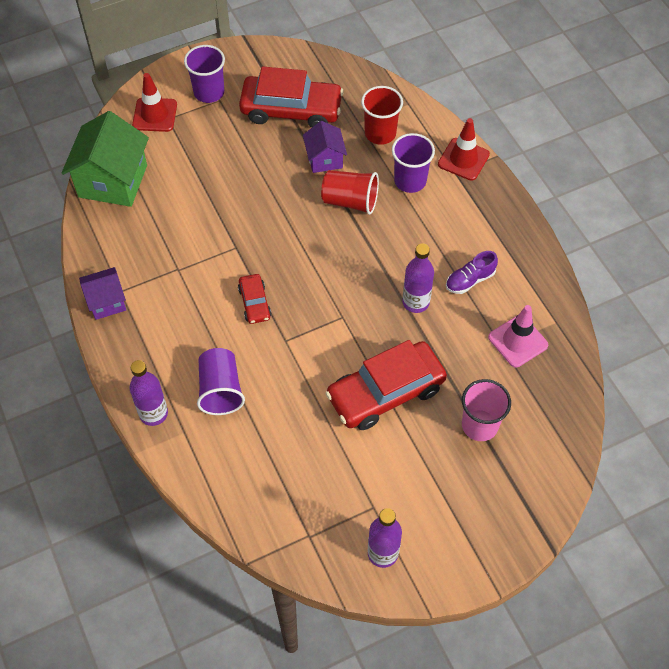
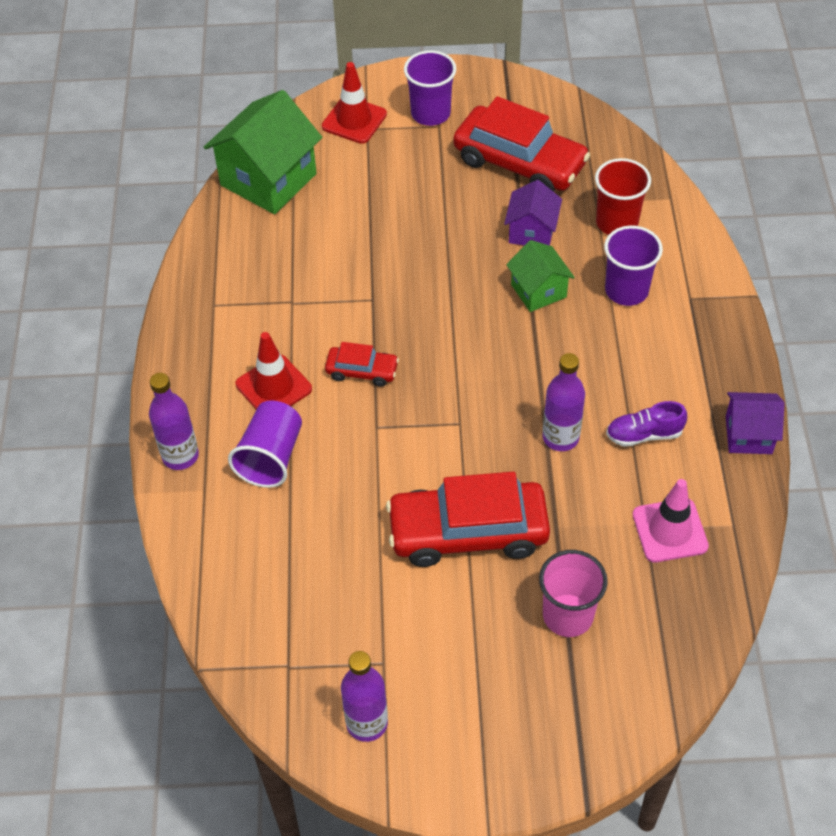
camera: 25 degrees right, 5 degrees down
purple house [79,267,126,320] -> purple house moved to [726,392,785,454]
red car [238,274,272,324] -> red car turned 90 degrees counterclockwise [325,342,399,387]
red cup [321,170,379,215] -> green house [506,240,575,312]
red traffic cone [438,118,490,181] -> red traffic cone moved to [236,332,312,410]

